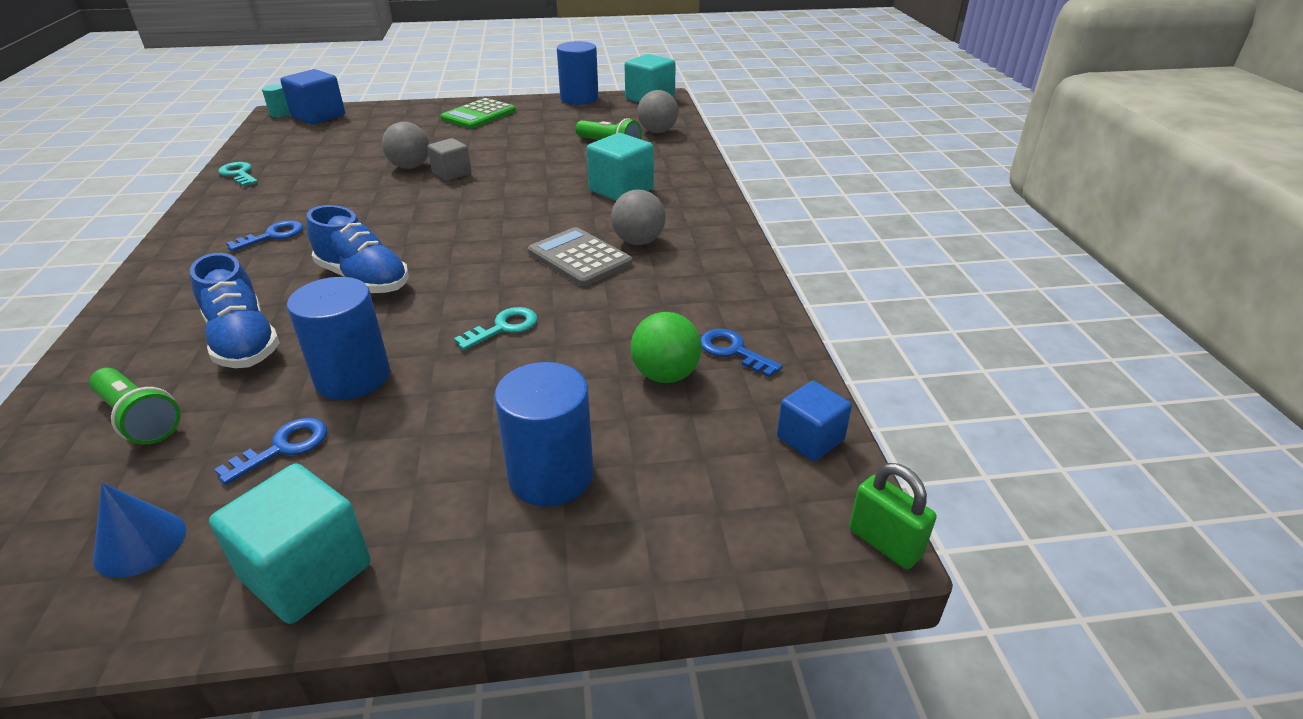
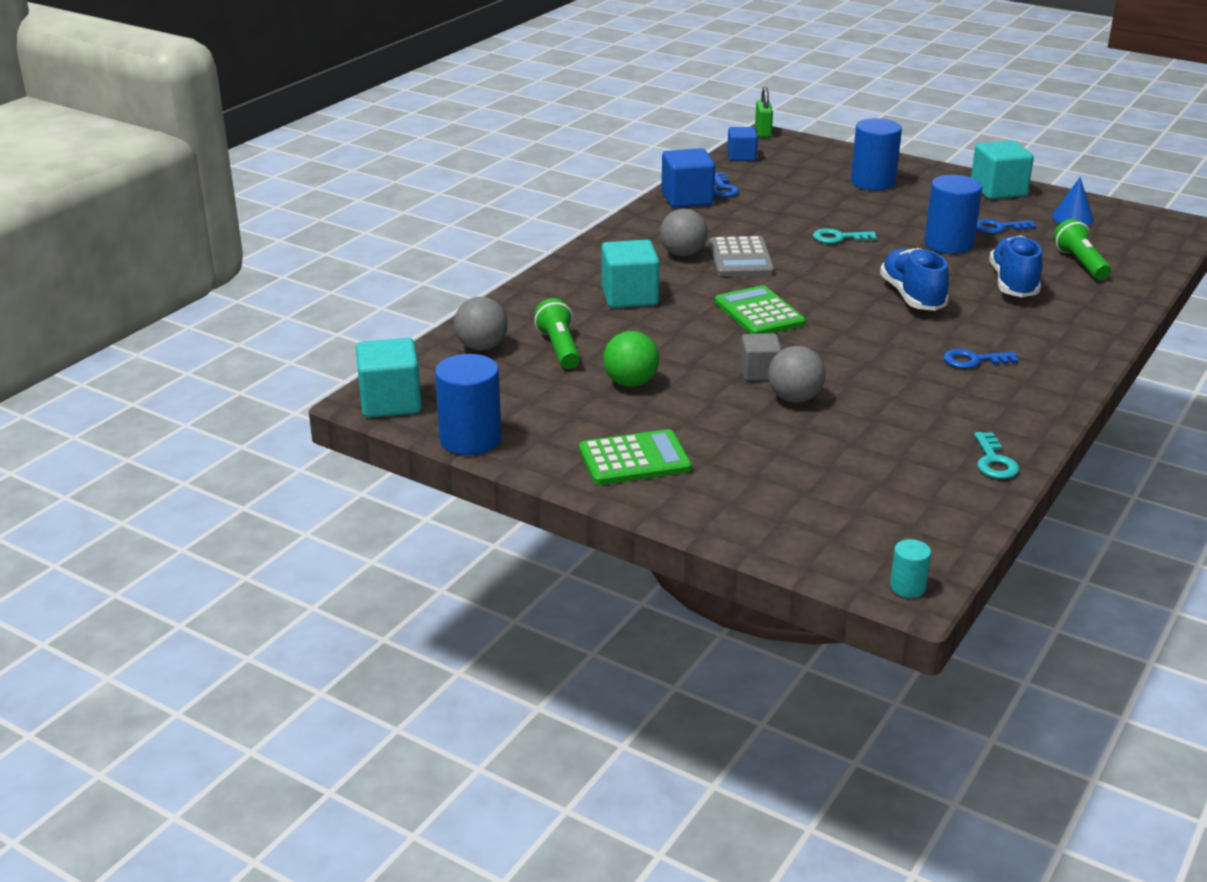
camera: 140 degrees left, 5 degrees down
blue cube [280,69,345,124] -> blue cube moved to [661,148,715,208]
green ball [631,312,702,383] -> green ball moved to [603,331,659,387]
none -> green calculator [715,285,806,334]

